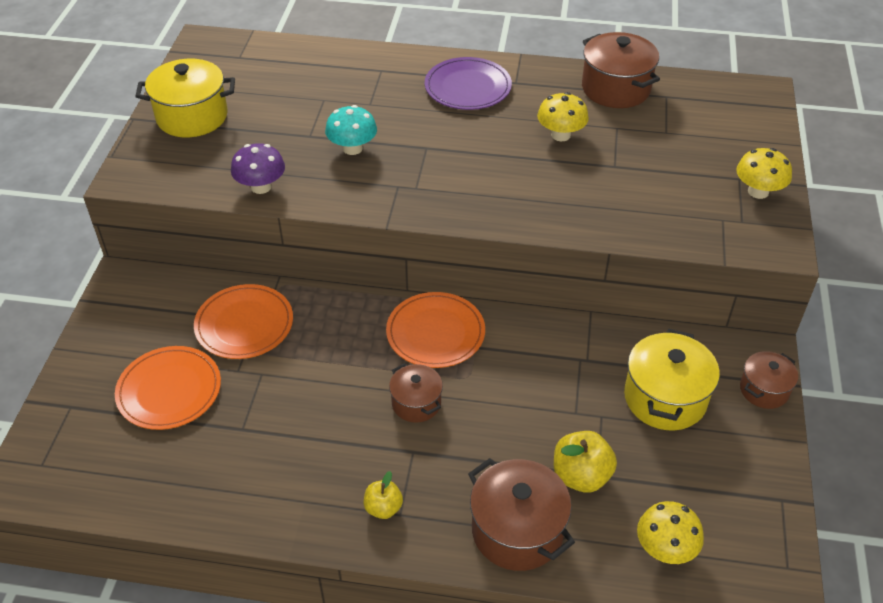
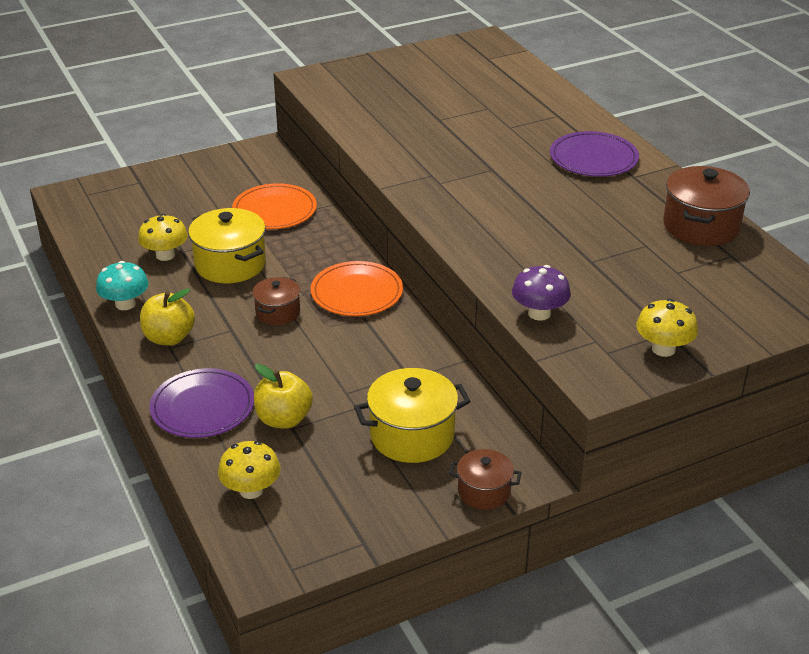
camera: 55 degrees right, 10 degrees down
orange plate [115,346,221,430] -> none
yellow pot [135,59,235,137] -> yellow pot moved to [188,208,266,283]
purple mushroom [231,143,285,194] -> purple mushroom moved to [512,265,571,321]
turquoise mushroom [325,105,377,155] -> turquoise mushroom moved to [96,261,149,310]
yellow apple [364,471,403,519] -> yellow apple [140,288,195,346], size x1.62
brown pot [468,458,575,571] -> purple plate [149,368,254,438]
yellow mushroom [537,92,589,141] -> yellow mushroom moved to [138,214,188,261]

